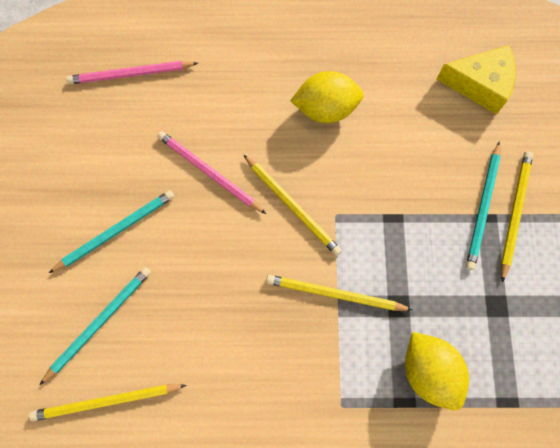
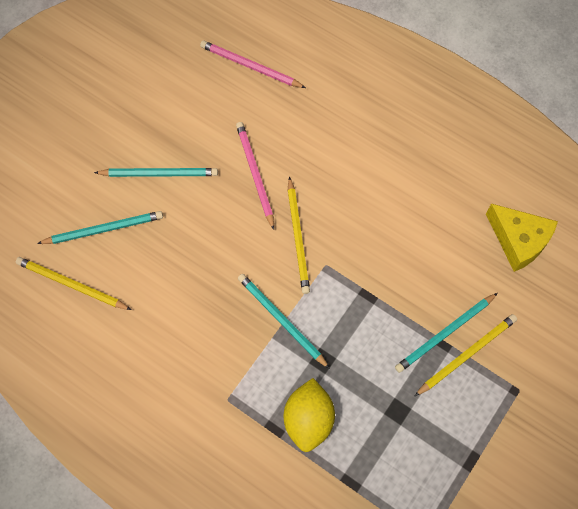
camera: 35 degrees right, 5 degrees down
yellow pencil [266,275,412,311] -> turquoise pencil [238,274,330,369]
yellow lemon [290,71,364,123] -> none

